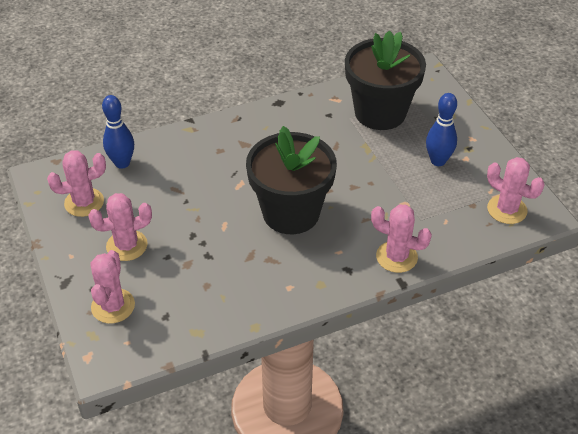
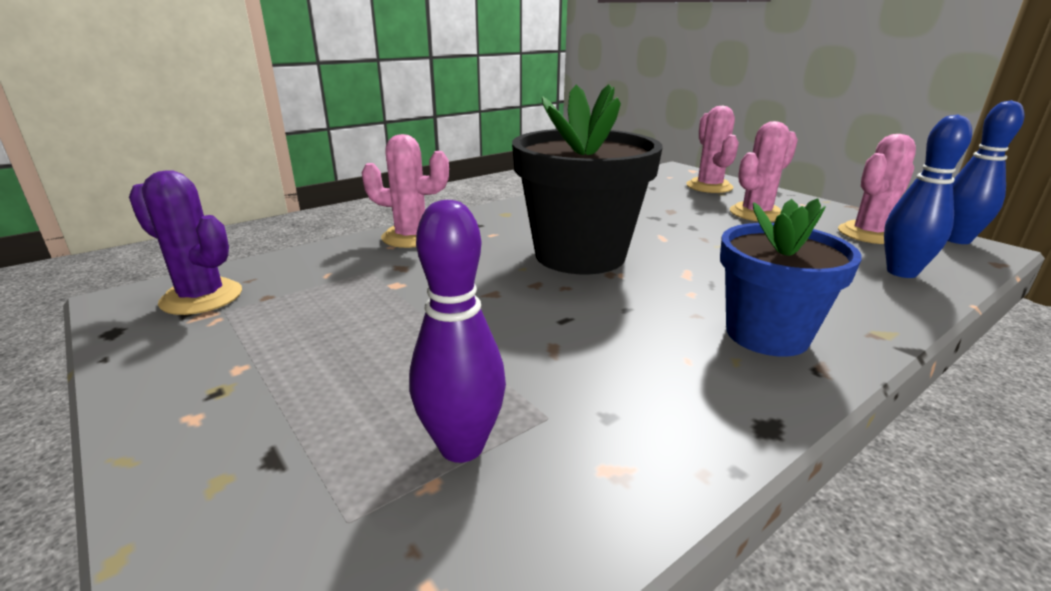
camera: 165 degrees right, 20 degrees down
black flower pot [345,31,426,130] -> purple bowling pin [409,200,506,463]
blue bowling pin [426,93,457,166] -> blue bowling pin moved to [948,100,1024,244]
pink cactus [487,157,544,224] -> purple cactus [129,170,242,315]
none -> blue flower pot [720,198,862,357]

